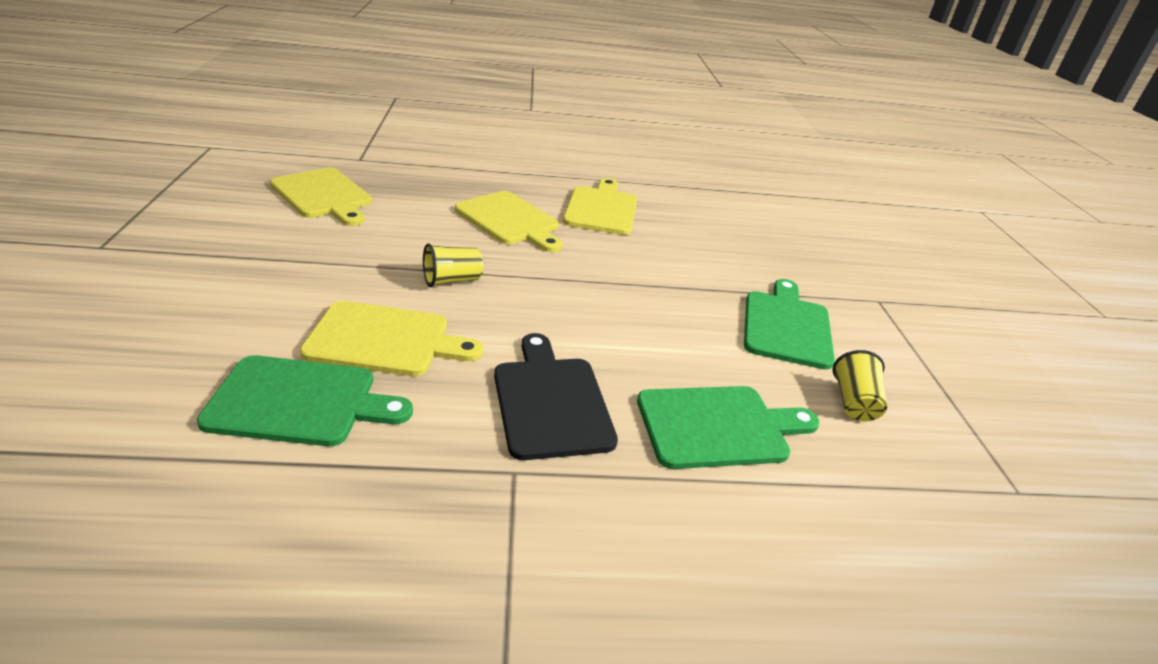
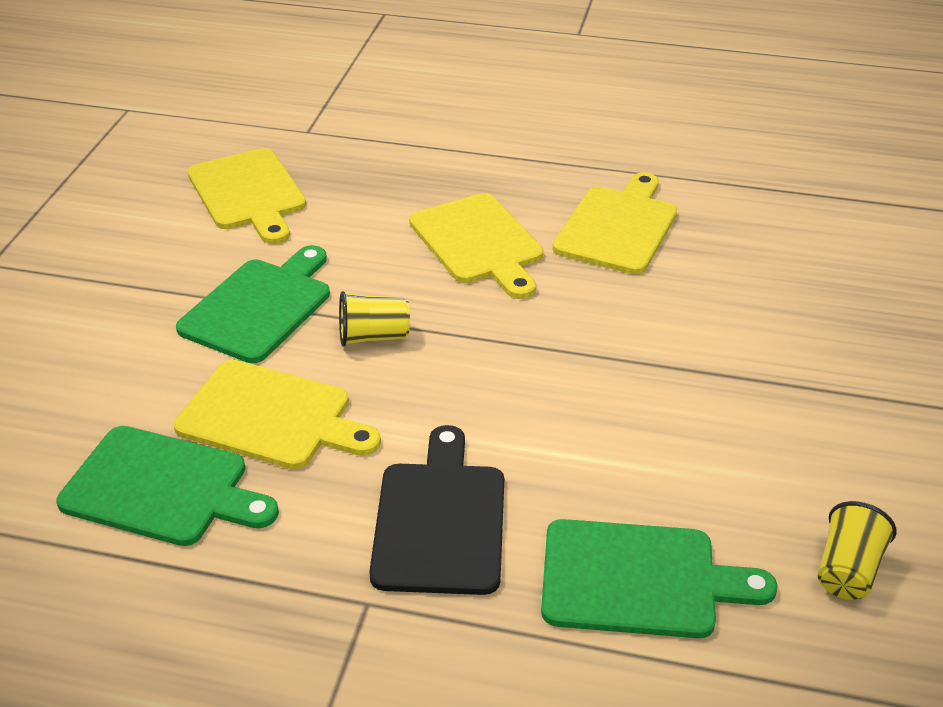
camera: 20 degrees right, 5 degrees up
green cutting board [744,279,835,370] -> green cutting board moved to [176,245,330,363]

